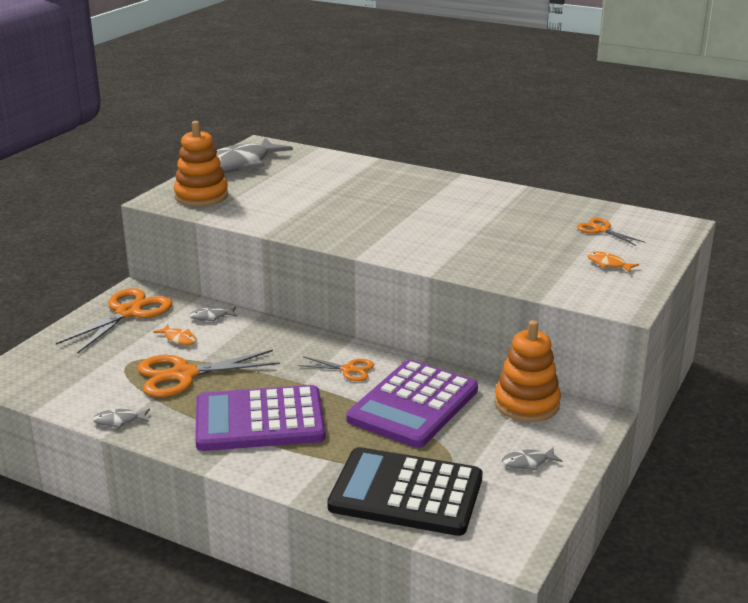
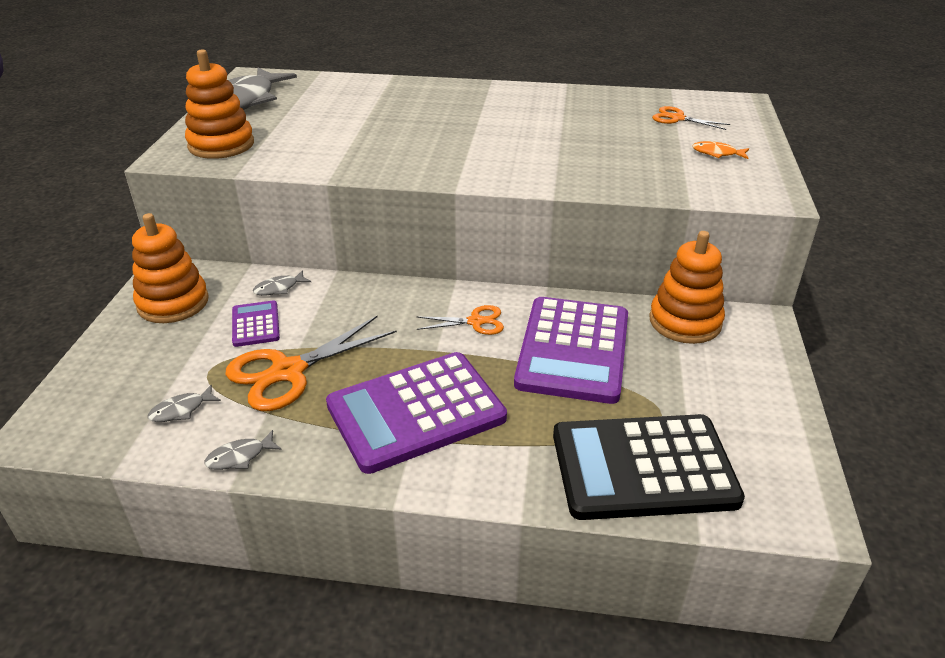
camera: 20 degrees left, 10 degrees up
orange scissors [56,288,172,353] -> orange stacking toy [132,213,209,323]
orange fish [153,324,196,345] -> purple calculator [232,300,280,347]
grey fish [502,448,562,471] -> grey fish moved to [148,385,221,422]

